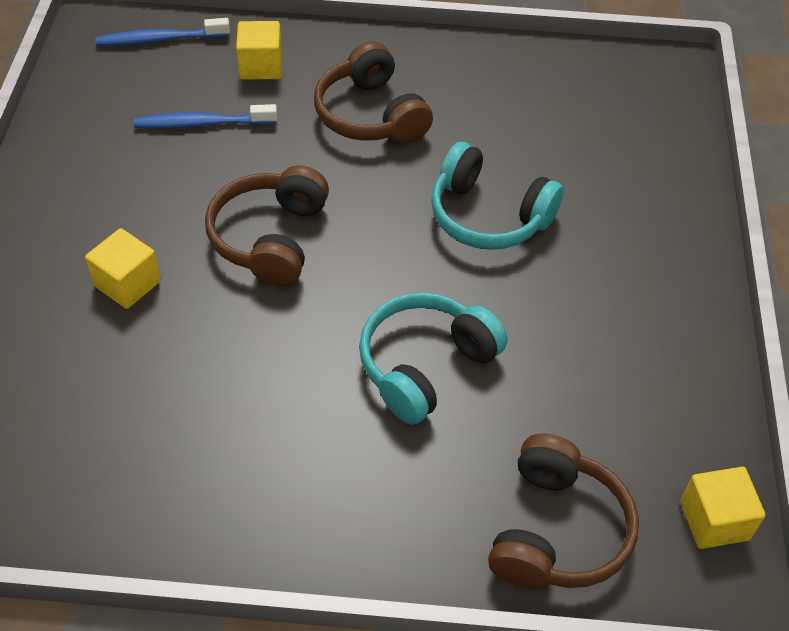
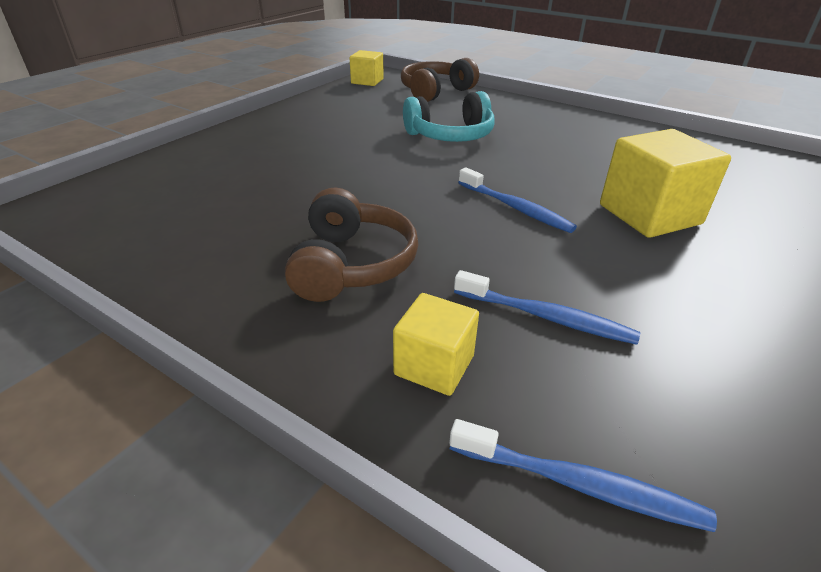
camera: 150 degrees left, 15 degrees down
yellow cube [85,228,161,309] -> yellow cube [600,129,731,238], size x1.70
brown headphones [205,165,329,286] -> blue toothbrush [458,168,577,233]
turquoise headphones [431,142,564,250] -> none

